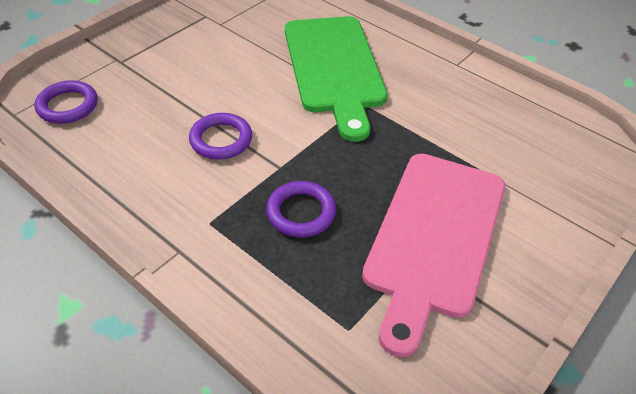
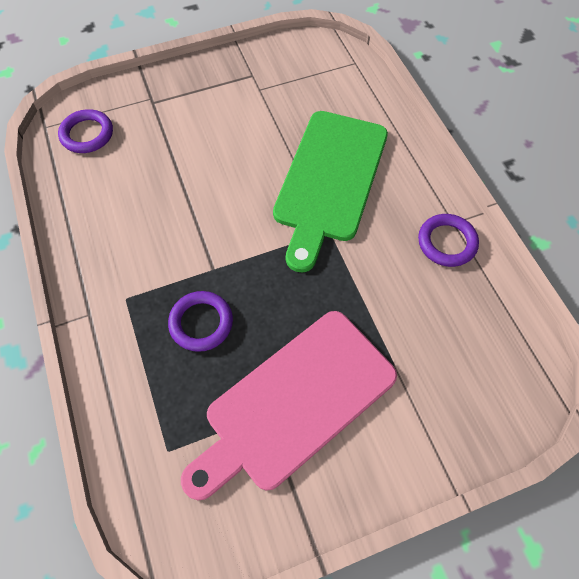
camera: 30 degrees right, 15 degrees up
purple ring [189,113,252,160] -> purple ring moved to [418,214,479,267]

